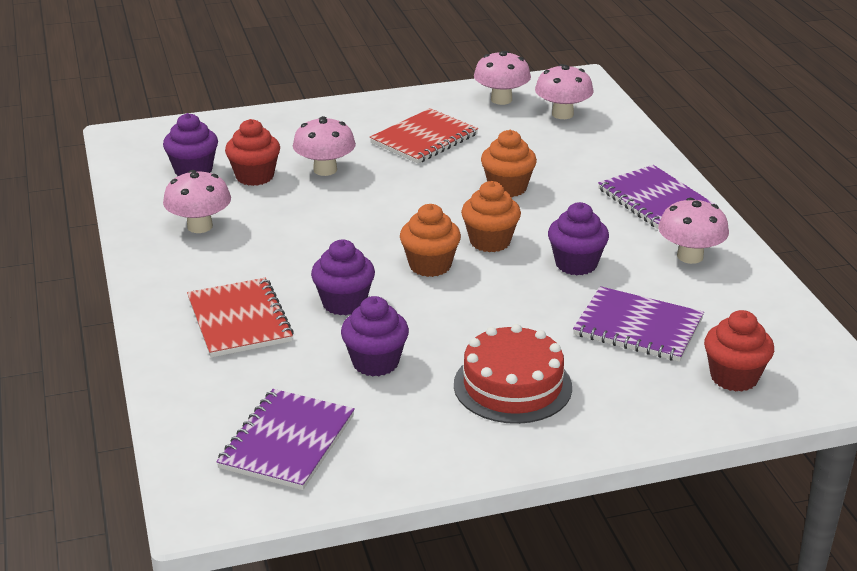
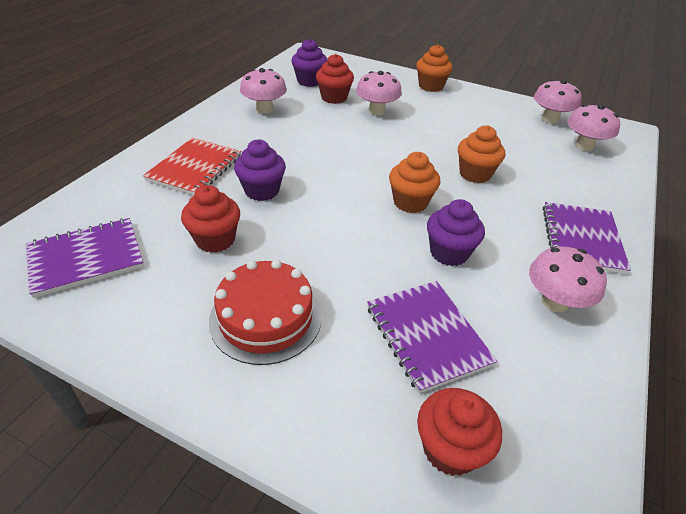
camera: 40 degrees right, 10 degrees up
purple cupcake [341,296,409,376] -> red cupcake [181,185,240,253]
red notebook [370,108,478,163] -> none
orange cupcake [400,204,461,277] -> orange cupcake moved to [416,44,453,92]

